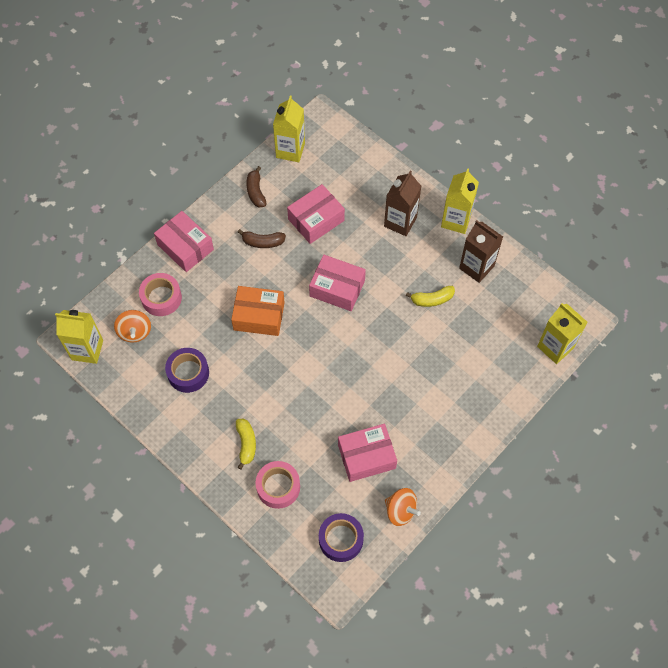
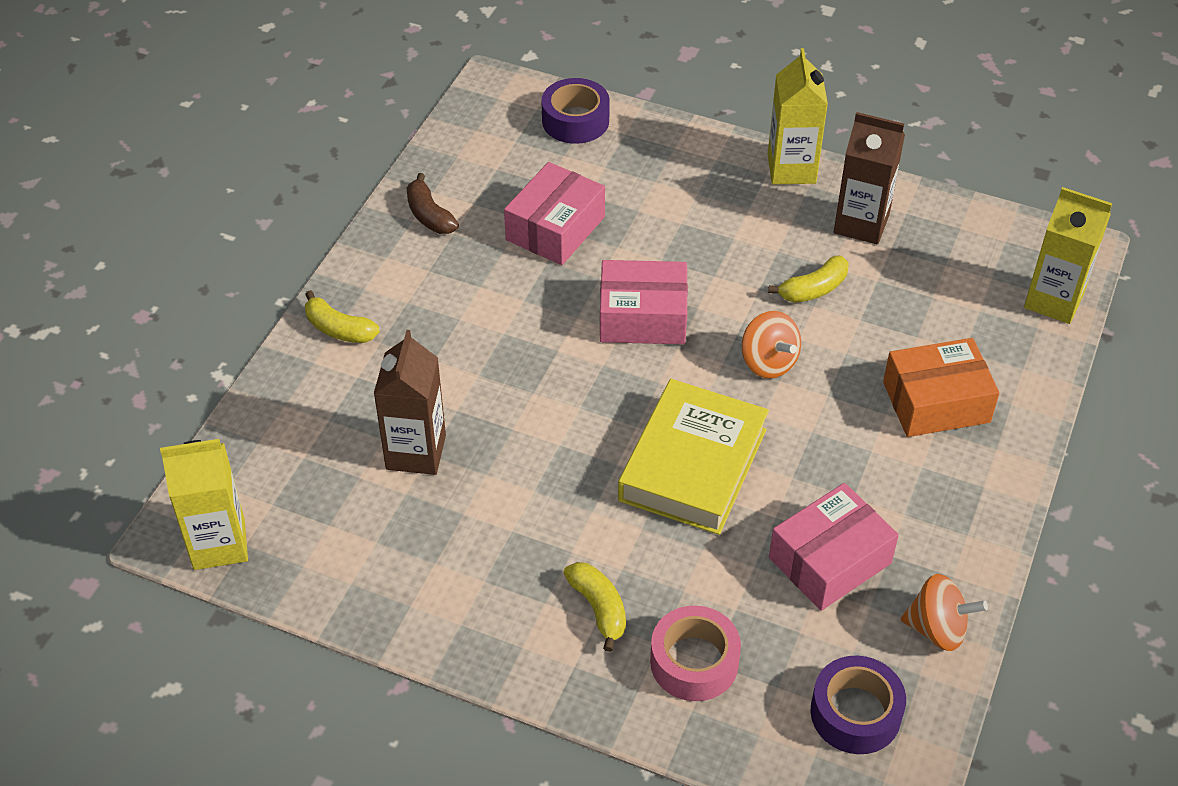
camera: 20 degrees left, 15 degrees down
orange spinning top [114,310,151,343] -> orange spinning top moved to [742,311,801,379]
pink tape [139,273,182,316] -> none
pink box [154,211,214,272] -> yellow banana [305,290,380,343]
purple tape [165,348,209,393] -> purple tape moved to [542,78,610,144]
orange box [231,286,285,336] -> orange box moved to [883,338,1000,437]
brown banana [238,229,286,248] -> none
yellow carton [273,96,305,162] -> none
brown carton [384,171,421,236] -> brown carton moved to [374,330,446,475]
none -> yellow book [618,379,769,535]

